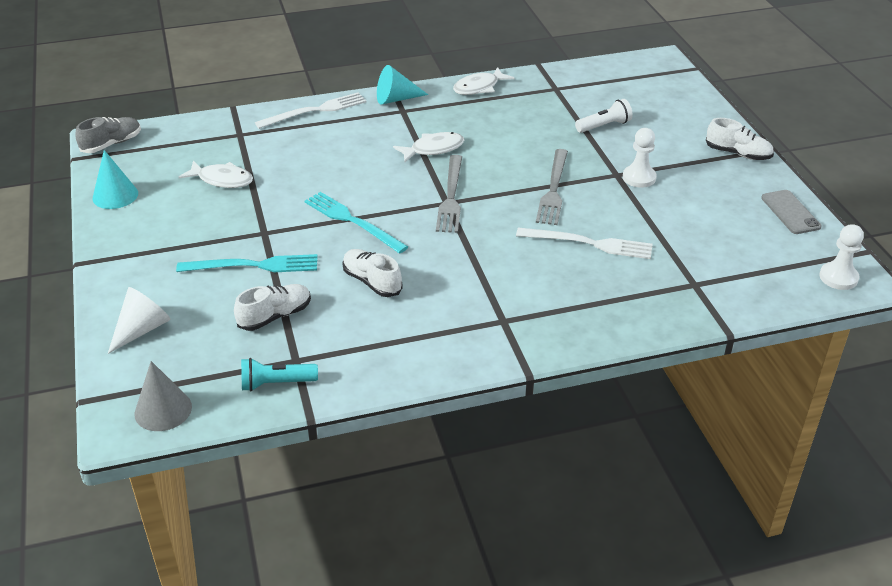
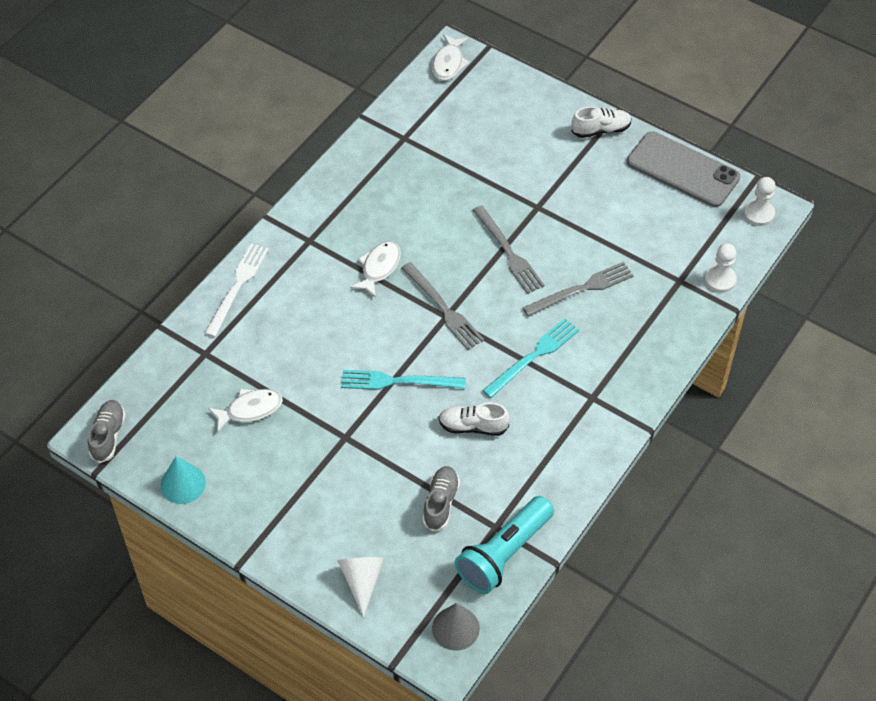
camera: 40 degrees left, 15 degrees up
turquoise fork [176,254,318,272] -> turquoise fork moved to [482,318,579,398]
white shoe [234,284,311,331] -> grey shoe [422,466,460,532]
turquoise flashlight [241,358,318,391] -> turquoise flashlight [455,496,554,594], size x1.80
turquoise cone [377,65,428,105] -> none
white fish [453,67,515,95] -> white fish moved to [432,34,470,81]
white fork [516,228,653,259] -> grey fork [523,262,634,317]
white flashlight [575,99,633,133] -> none
white pawn [623,128,657,188] -> white pawn moved to [704,243,737,293]
grey phone [761,190,822,234] -> grey phone [627,131,740,207], size x1.84

